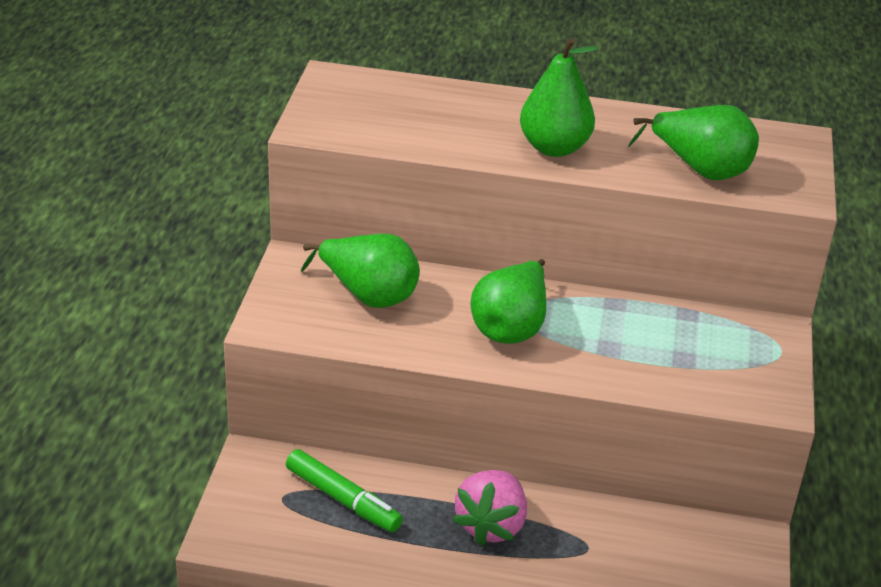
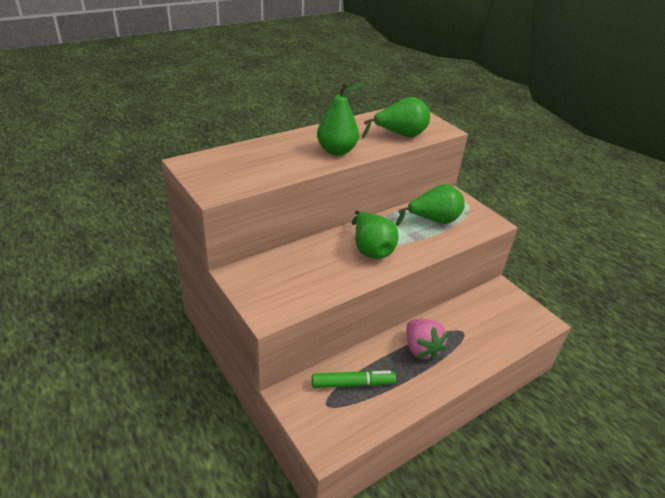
camera: 45 degrees left, 0 degrees up
green pear [301,234,420,308] -> green pear moved to [396,184,465,226]

